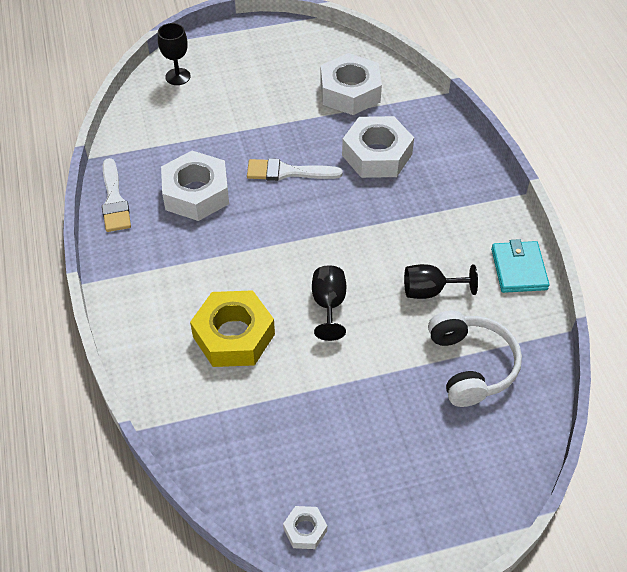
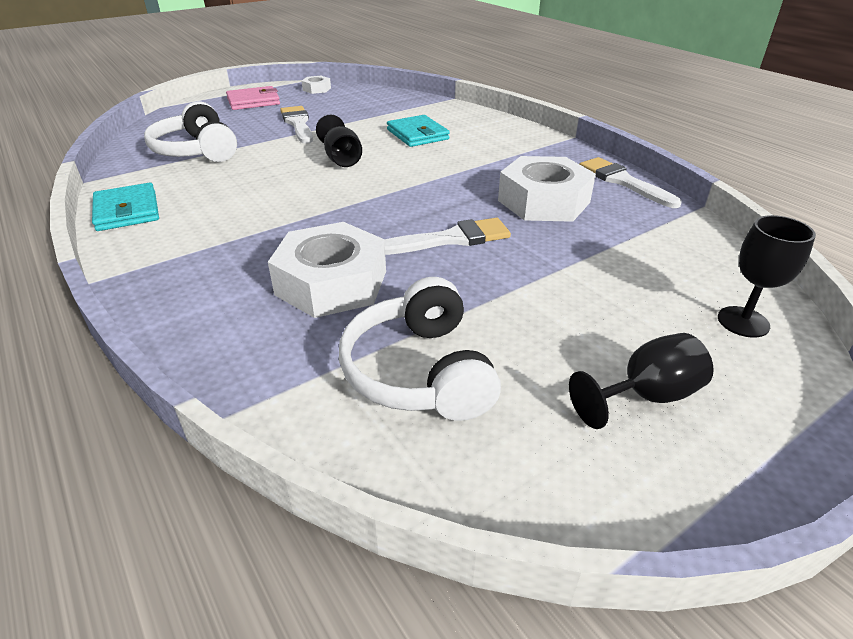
camera: 160 degrees right, 15 degrees down
yellow nut [190,290,275,367] -> turquoise wallet [387,115,450,147]
white nut [321,53,382,115] -> white headphones [339,277,501,421]
black goblet [404,264,478,299] -> black goblet moved to [569,333,714,429]
none -> pink wallet [226,86,280,110]
none -> white brush [280,106,313,144]

